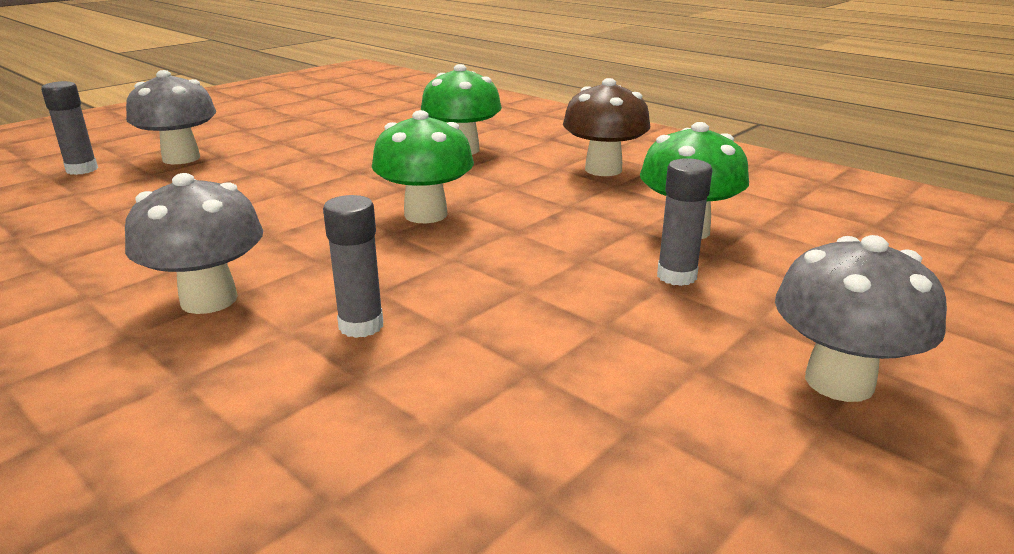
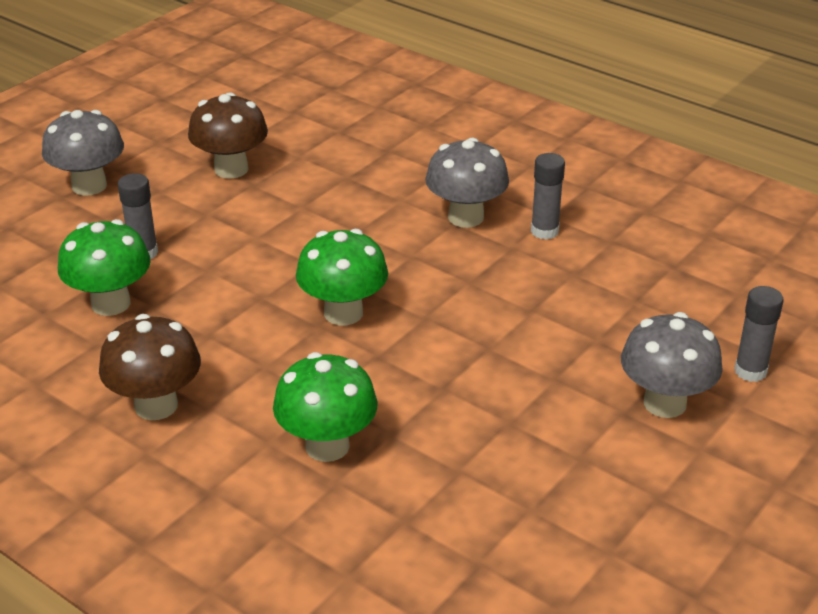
camera: 175 degrees right, 10 degrees up
grey glue stick [323,195,383,338] -> grey glue stick moved to [531,153,565,240]
none -> brown mushroom [188,92,268,179]

